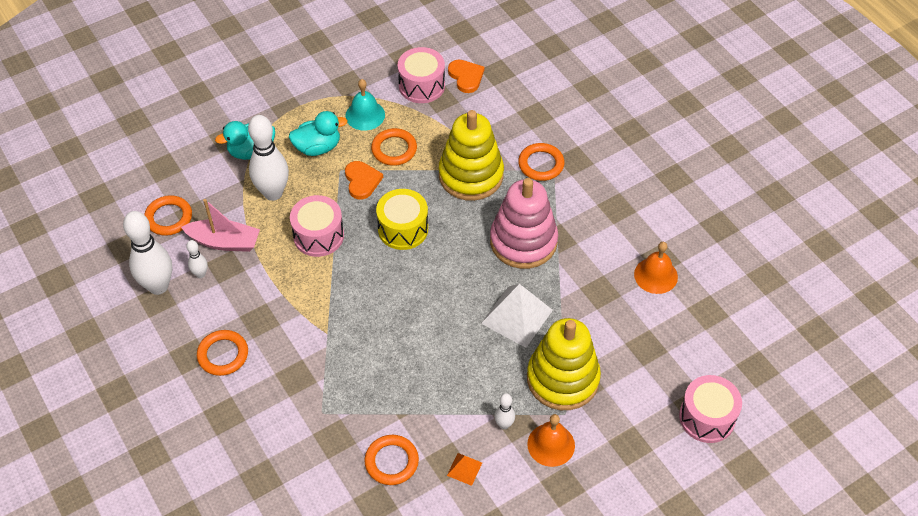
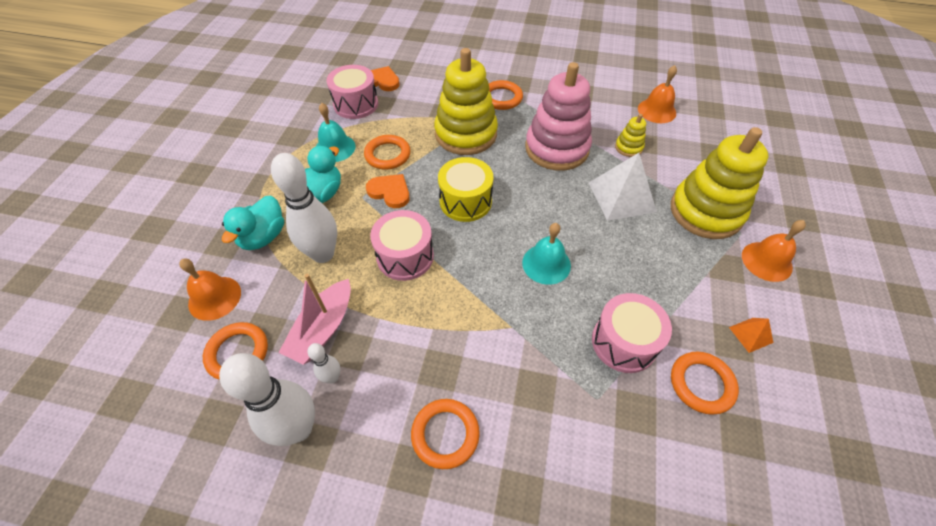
camera: 45 degrees left, 0 degrees up
pink boat [181,199,260,252] -> pink boat turned 150 degrees clockwise [278,274,351,365]
white bowling pin [495,393,515,430] -> none
pink drum [679,375,742,443] -> pink drum moved to [592,293,672,373]
none -> orange bell [179,259,241,321]
none -> turquoise bell [522,223,571,285]
none -> yellow stacking toy [615,114,646,157]

